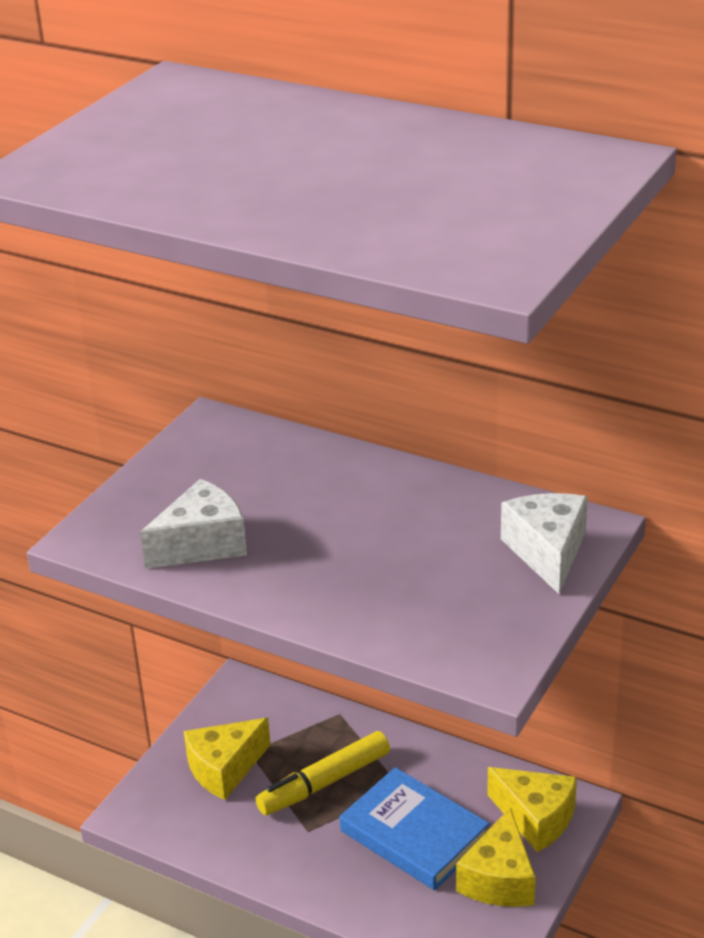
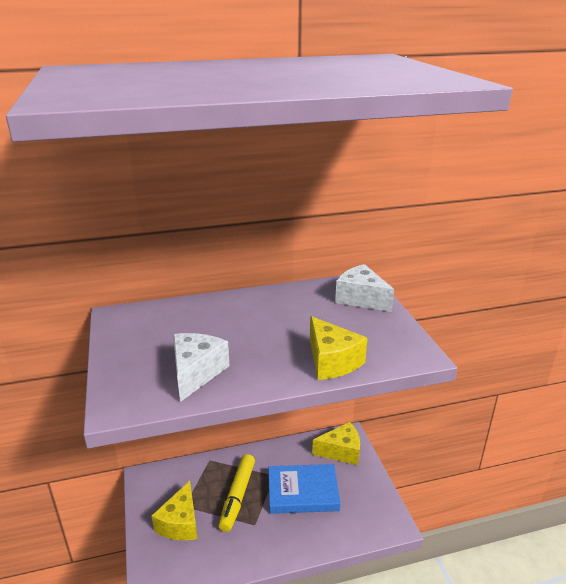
camera: 45 degrees left, 5 degrees down
yellow cheese [456,808,536,907] -> yellow cheese moved to [310,316,368,380]

